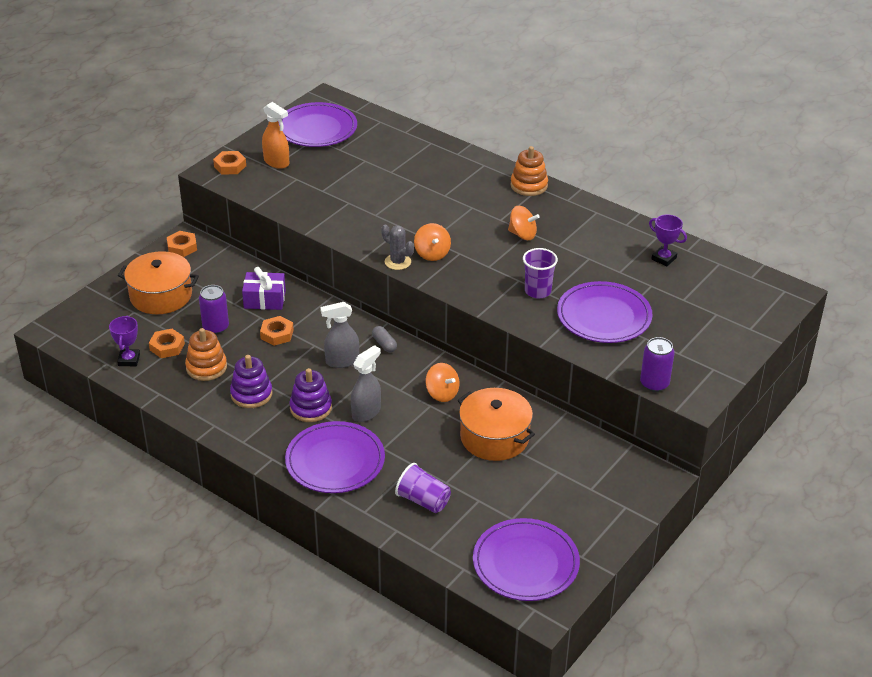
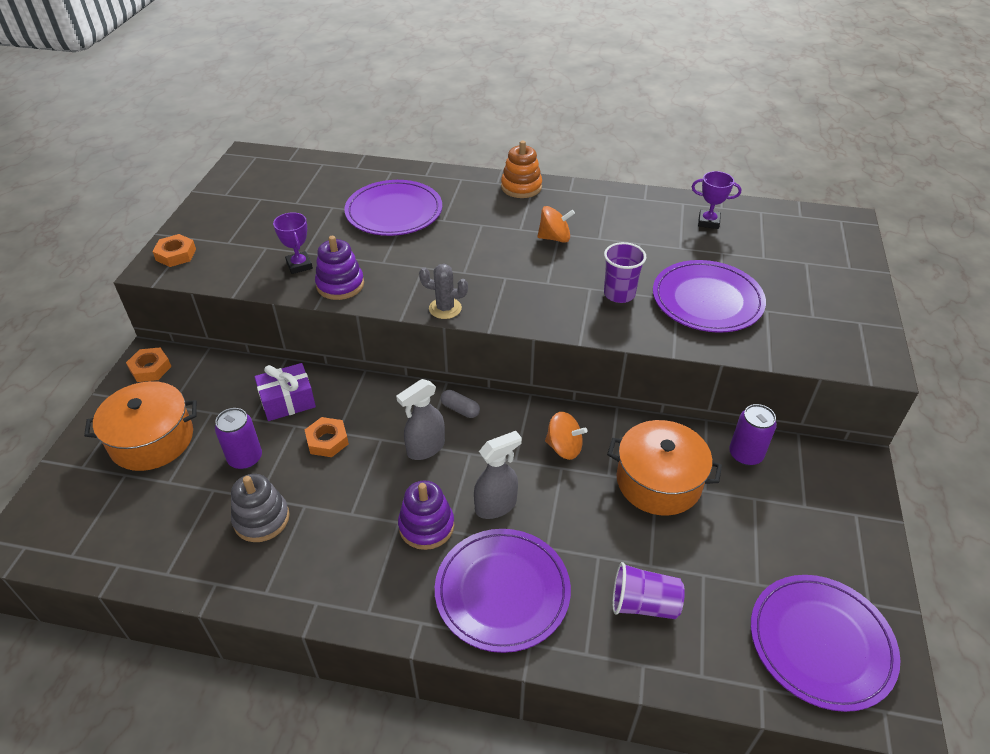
camera: 25 degrees left, 5 degrees up
purple trophy [109,316,140,366] -> purple trophy moved to [273,212,313,274]
orange nut [149,329,185,358] -> none
orange stacking toy [185,328,227,381] -> grey stacking toy [231,474,290,542]
purple stacking toy [230,355,272,408] -> purple stacking toy moved to [315,236,364,300]
orange spray bottle [262,102,289,169] -> none
purple plate [278,102,357,147] -> purple plate moved to [344,180,442,236]
grey spray bottle [351,345,381,422] -> grey spray bottle turned 45 degrees clockwise [474,431,522,519]
orange spinning top [414,223,451,261] -> none
purple can [640,337,675,392] -> purple can moved to [729,404,777,466]

